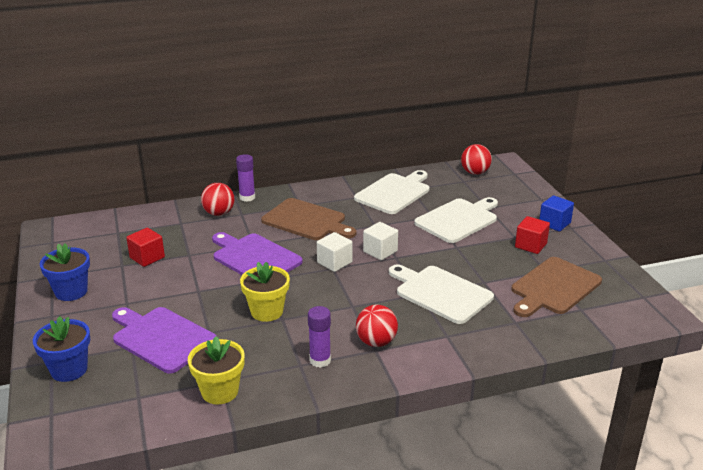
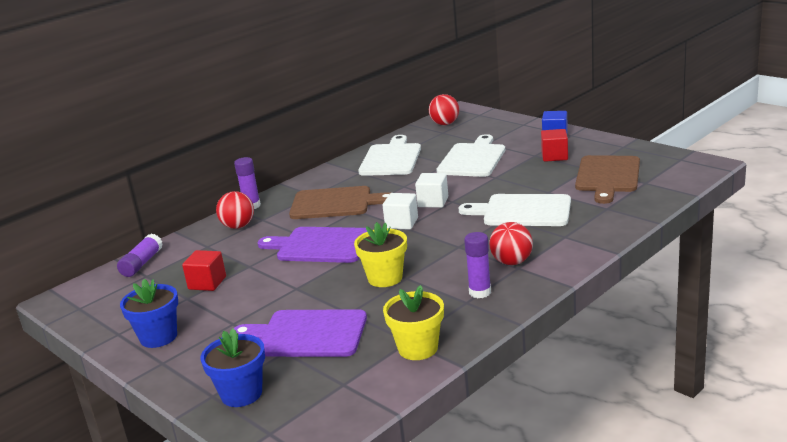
camera: 25 degrees left, 5 degrees down
none -> purple glue stick [117,234,163,277]

